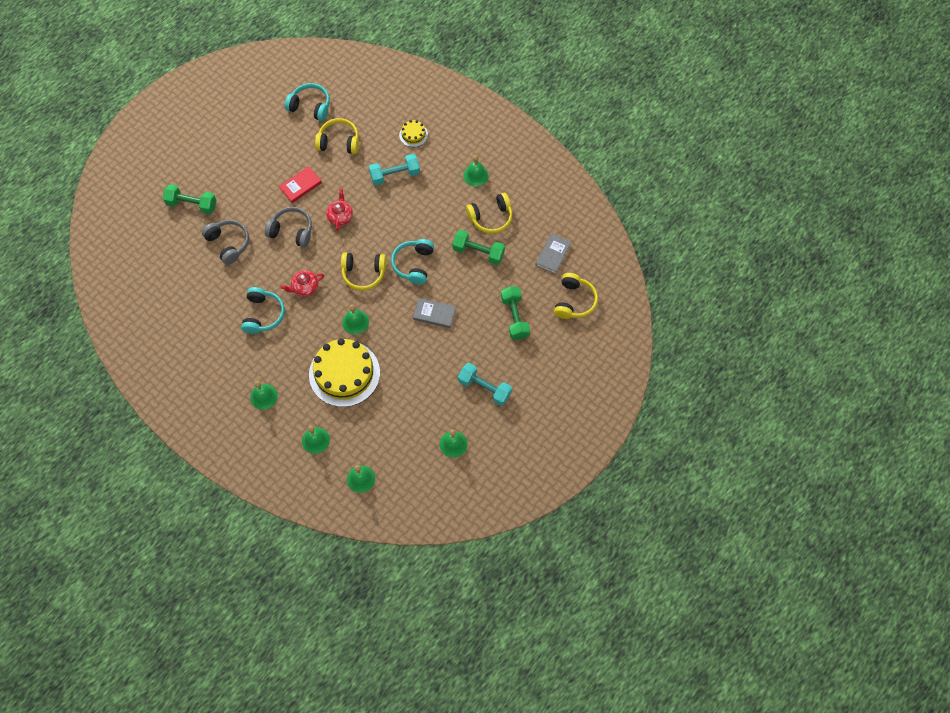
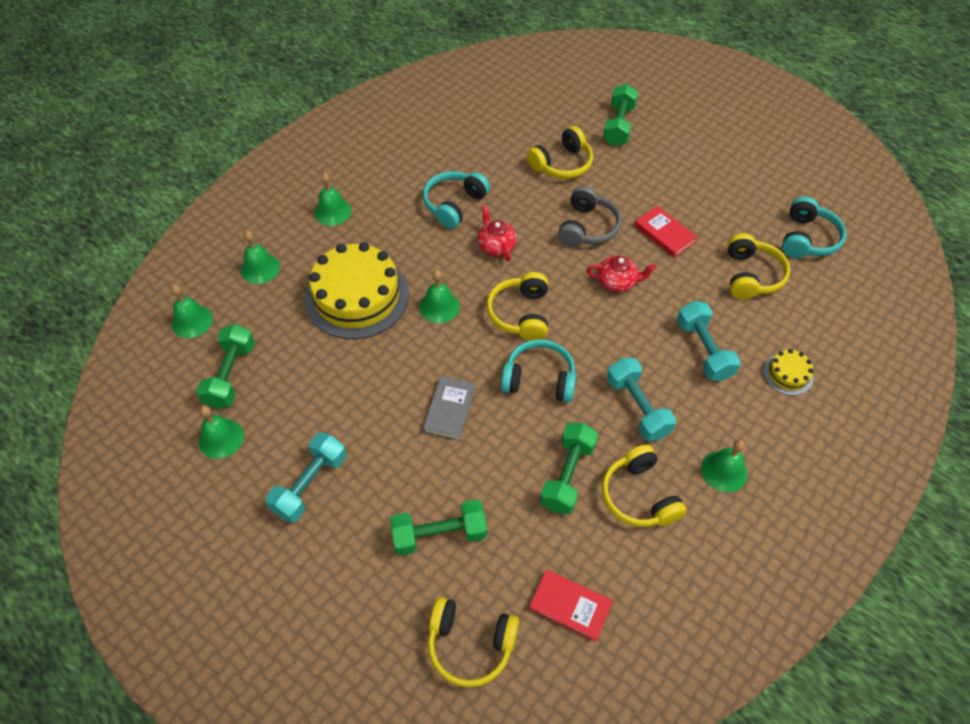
camera: 90 degrees right, 10 degrees down
grey headphones [202,220,249,265] -> yellow headphones [527,126,593,179]
turquoise headphones [241,287,285,334] -> turquoise headphones turned 120 degrees clockwise [423,171,490,229]
grey book [535,233,571,274] -> red book [529,569,613,642]
none -> green dumbbell [196,324,255,409]
none -> turquoise dumbbell [607,358,676,441]

